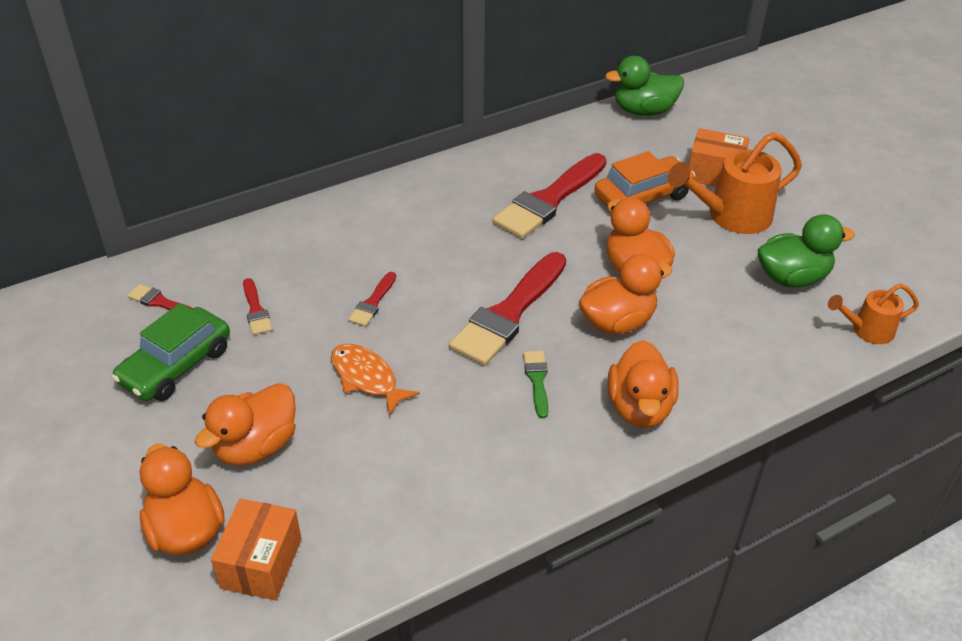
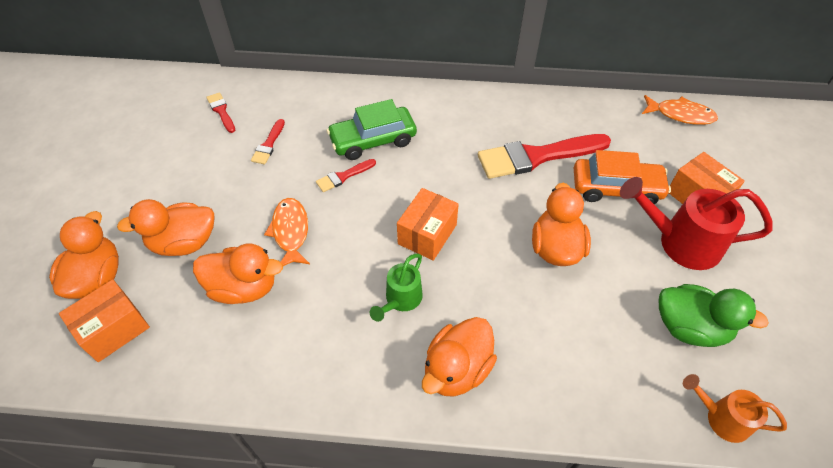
camera: 35 degrees right, 10 degrees up
green car [112,303,230,401] -> green car moved to [327,99,417,160]
red brush [449,252,566,366] -> orange box [397,188,459,261]
green brush [523,351,548,419] -> green watering can [370,254,423,322]
orange duck [579,254,672,334] -> orange duck moved to [193,243,283,304]
green duck [605,56,684,116] -> orange fish [642,95,718,125]
orange watering can [668,132,802,234] -> red watering can [620,177,772,270]

